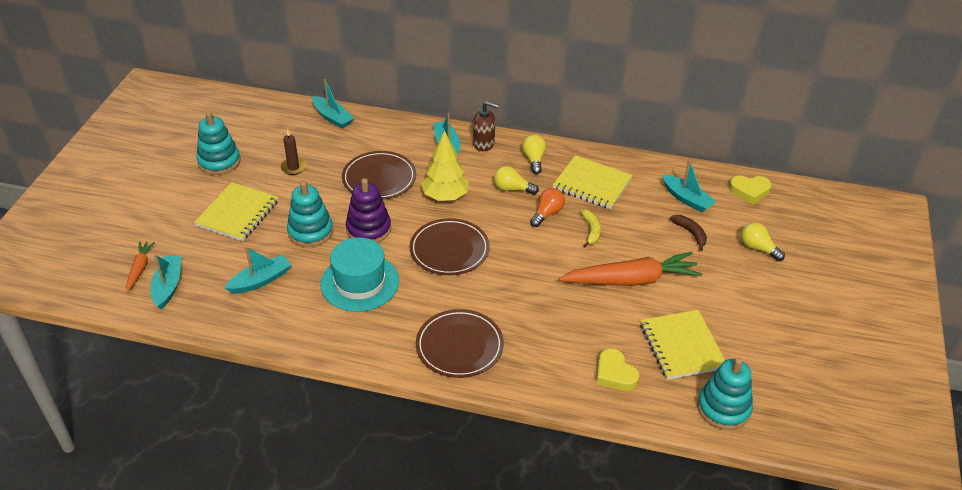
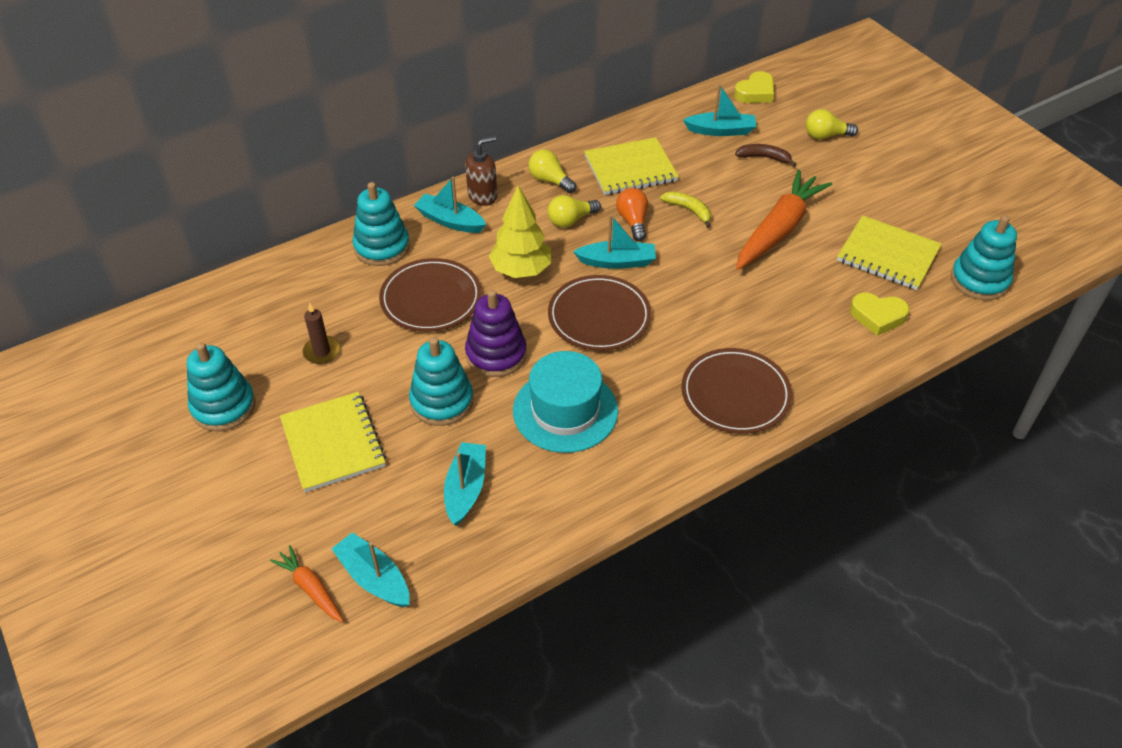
camera: 45 degrees left, 5 degrees up
turquoise boat [312,79,354,129] -> turquoise boat moved to [573,215,656,269]
none -> turquoise stacking toy [353,182,410,266]

